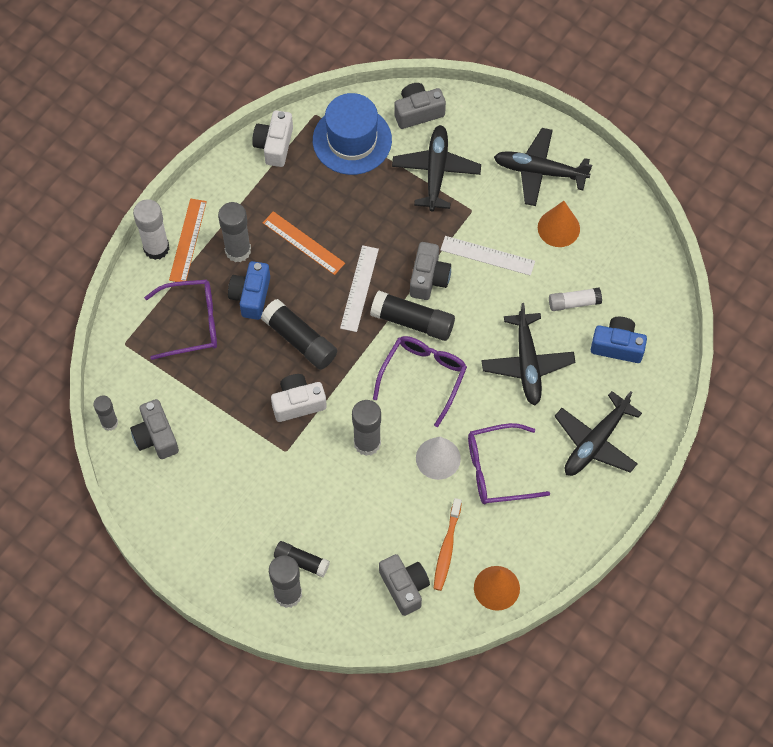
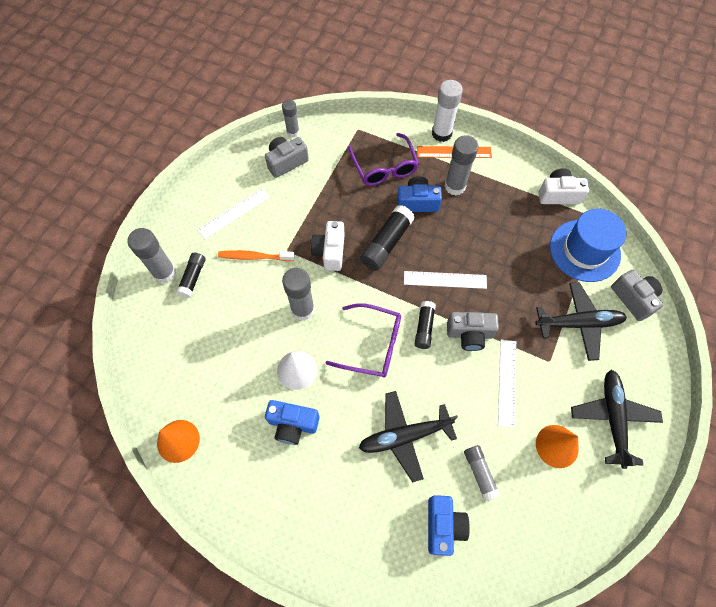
camera: 80 degrees right, 0 degrees up
orange ruler [263,211,345,275] -> none
white camera [271,374,327,422] -> white camera turned 150 degrees counterclockwise [311,221,344,271]
black glue stick [370,291,455,341] -> black glue stick [415,301,436,349], size x0.63
grey camera [379,554,430,616] -> none
orange toothbrush [433,498,462,591] -> orange toothbrush moved to [218,250,295,261]
purple glasses [468,423,550,504] -> blue camera [265,400,319,445]
white glue stick [549,287,602,311] -> grey glue stick [464,445,501,501]
black plane [555,391,642,476] -> none
none -> white ruler [197,188,270,239]

